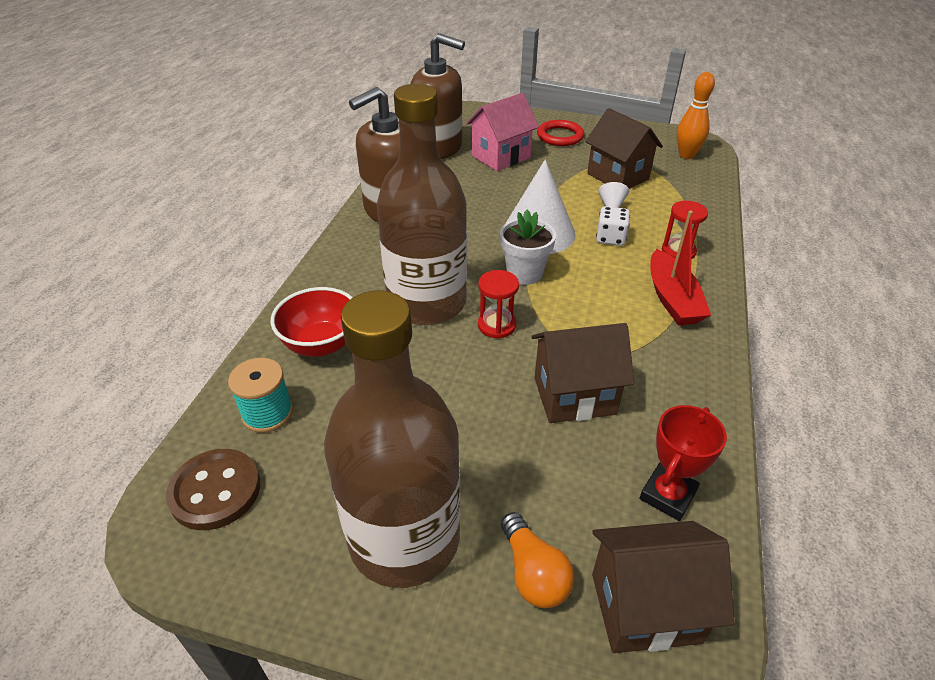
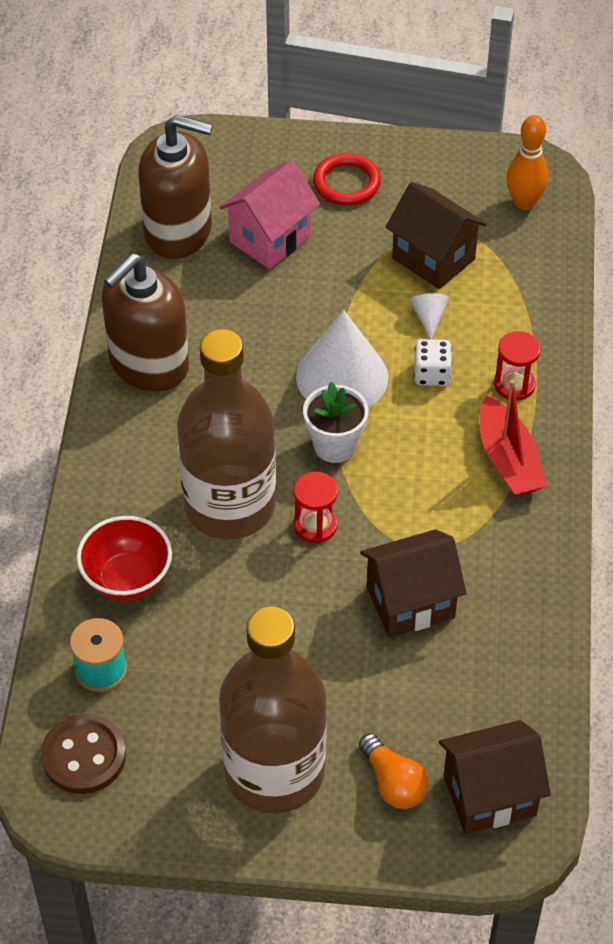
camera: 10 degrees left, 10 degrees up
red trophy [640,405,727,521] -> none

